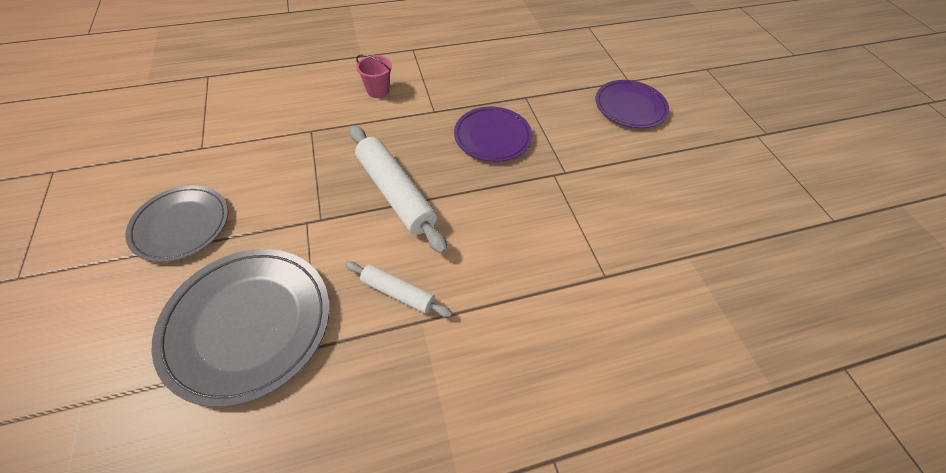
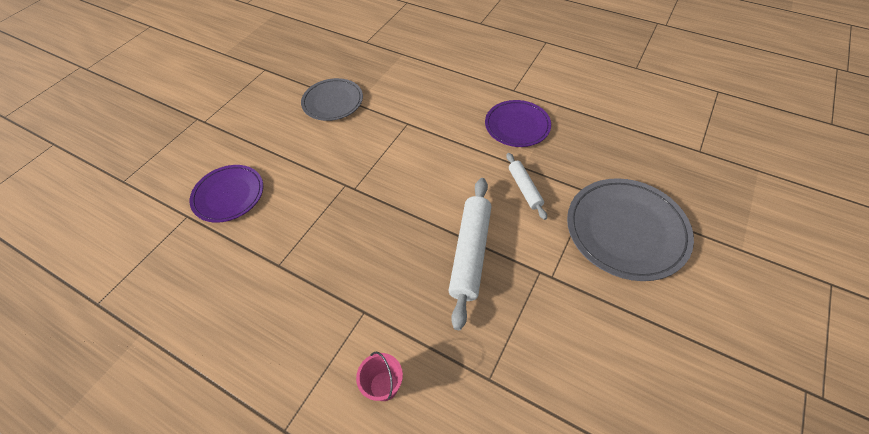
camera: 130 degrees left, 0 degrees up
grey plate [125,185,228,262] -> grey plate moved to [301,78,363,121]
purple plate [454,107,532,162] -> purple plate moved to [485,100,551,147]

